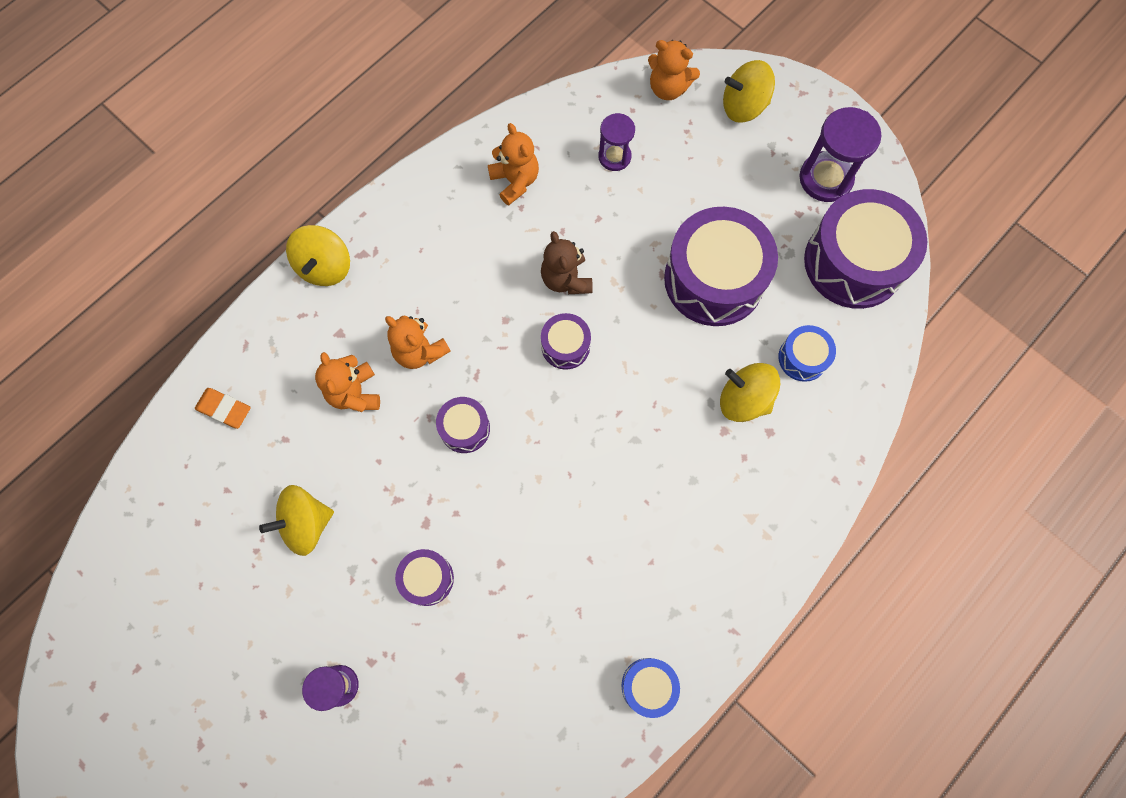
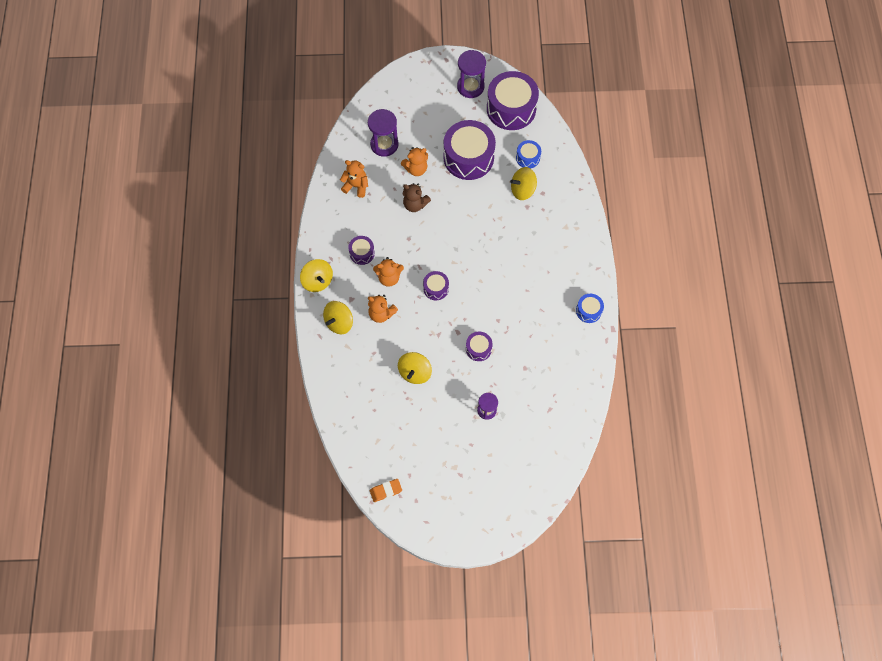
camera: 45 degrees left, 5 degrees down
orange eraser [195,388,251,429] -> orange eraser moved to [370,479,402,502]
purple drum [541,313,591,370] -> purple drum moved to [348,236,375,265]
purple hourglass [598,113,635,171] -> purple hourglass [368,109,398,157], size x1.61
orange teddy bear [648,40,700,100] -> orange teddy bear moved to [401,147,428,176]
yellow spinning top [723,60,775,122] -> yellow spinning top moved to [323,301,353,334]

